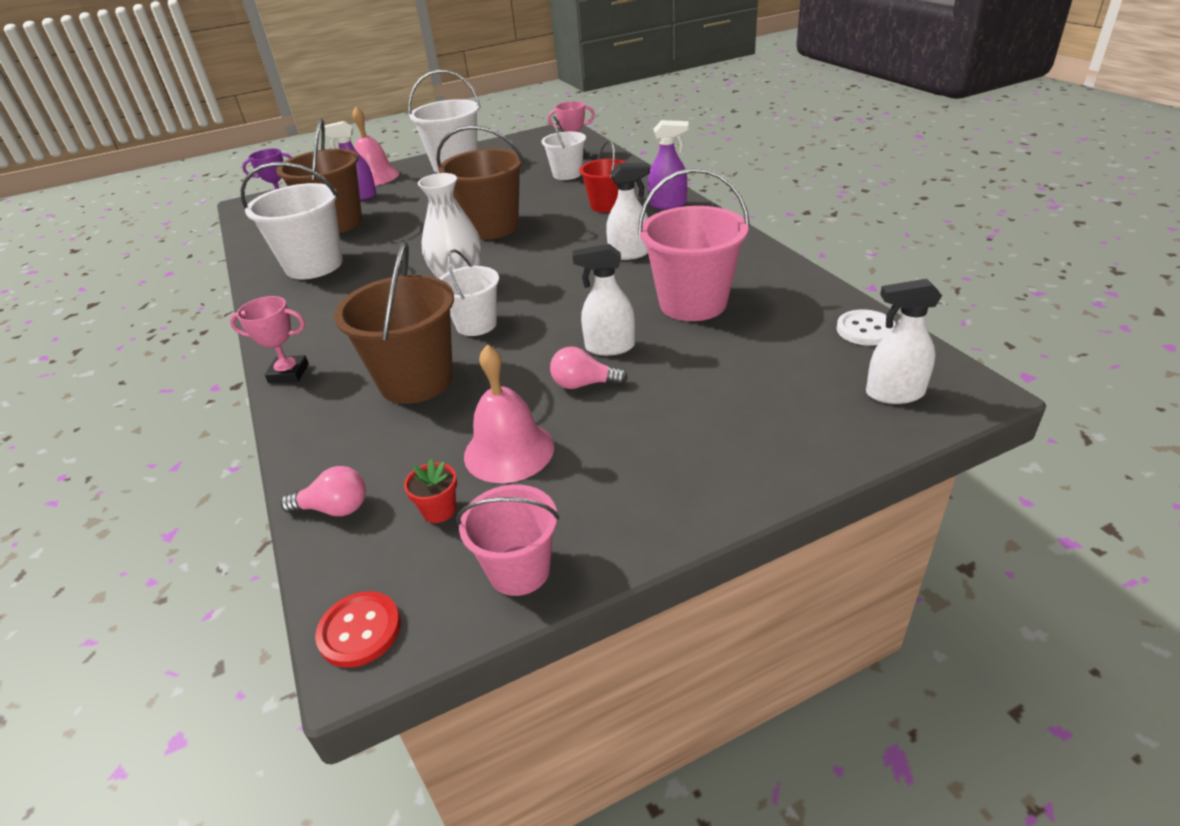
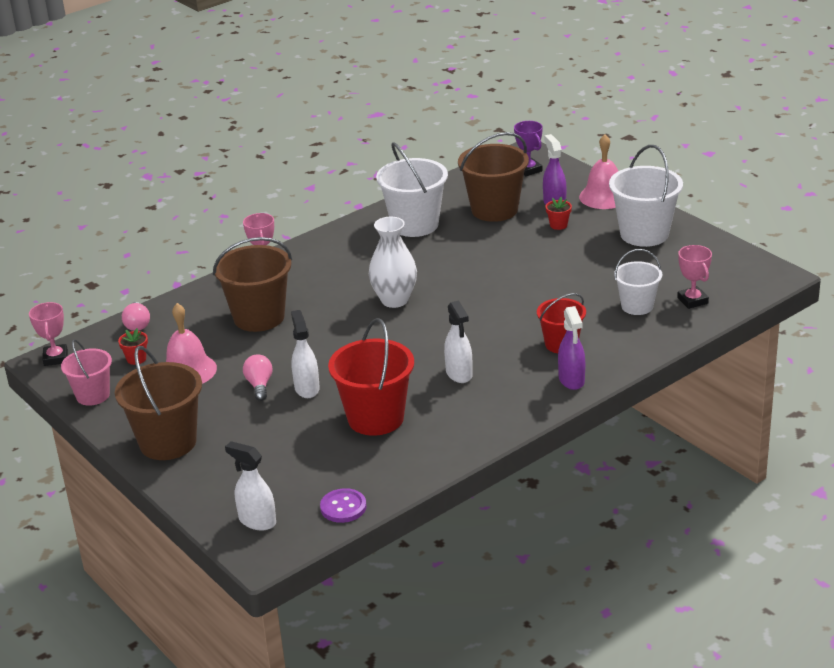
camera: 75 degrees right, 5 degrees down
red button [315,591,401,668] -> pink trophy [29,302,68,366]
brown bucket [436,125,524,240] -> brown bucket moved to [115,346,202,460]
white bucket [439,249,499,336] -> none
pink bucket [638,168,750,321] -> red bucket [328,318,414,436]
white button [836,310,896,346] -> purple button [320,488,367,523]
white spray bottle [866,279,942,404] -> white spray bottle turned 45 degrees counterclockwise [225,441,276,531]
none -> red flower pot [545,197,572,230]

